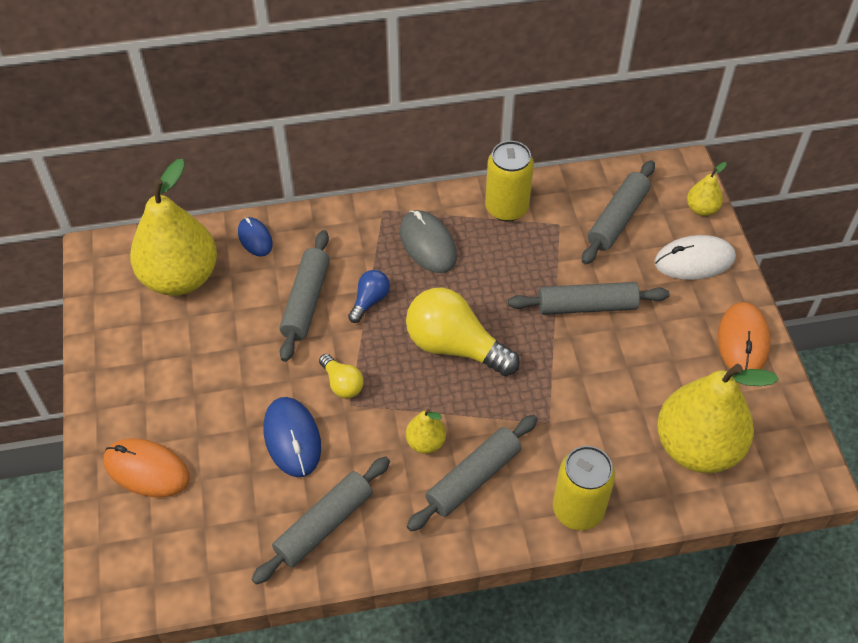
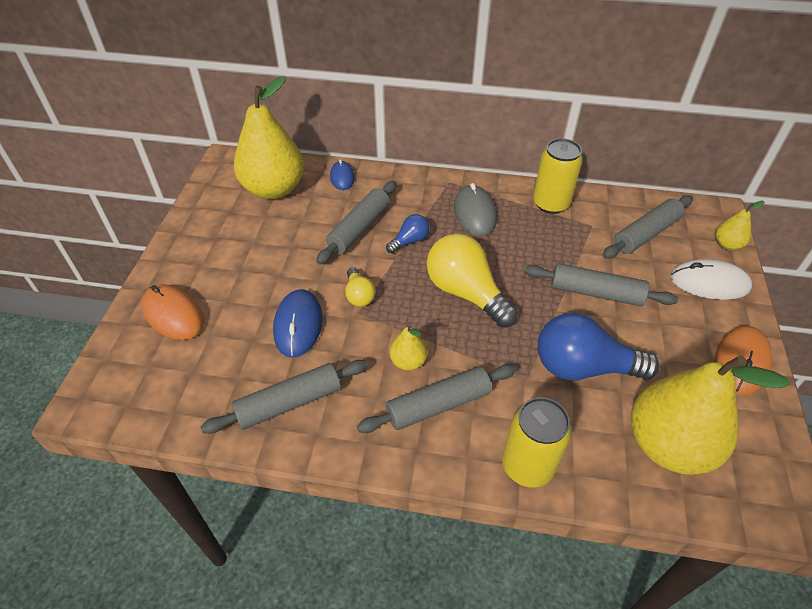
camera: 20 degrees right, 5 degrees down
none -> blue light bulb [538,313,659,380]

